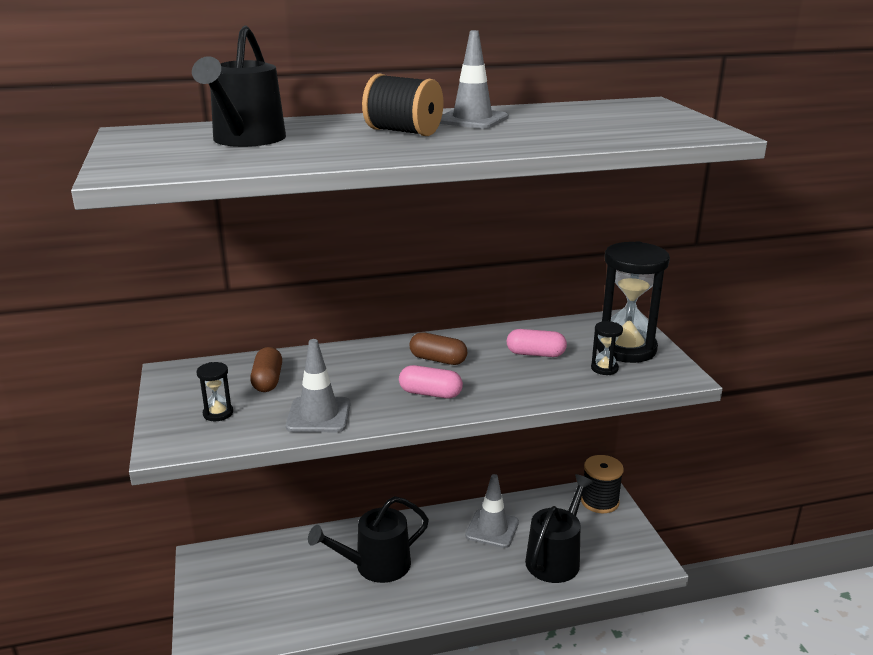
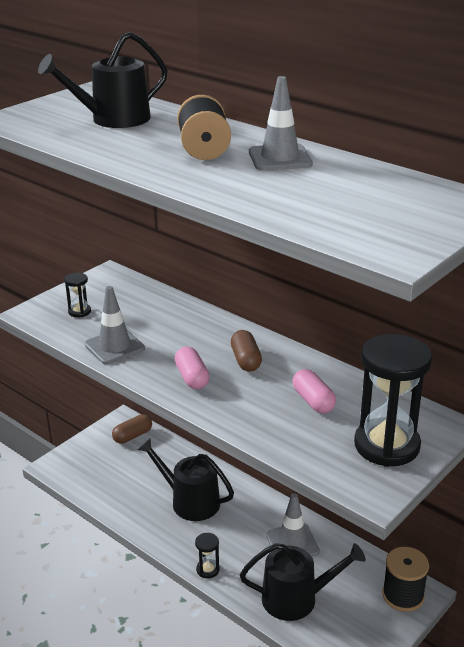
camera: 55 degrees right, 5 degrees up
brown capsule [250,347,282,392] -> brown capsule moved to [112,414,152,444]
black hourglass [591,321,623,375] -> black hourglass moved to [195,533,220,579]

